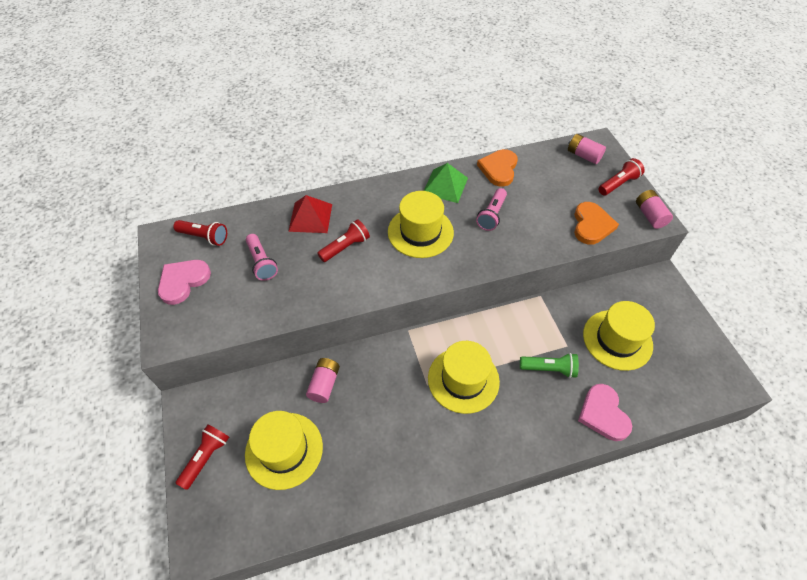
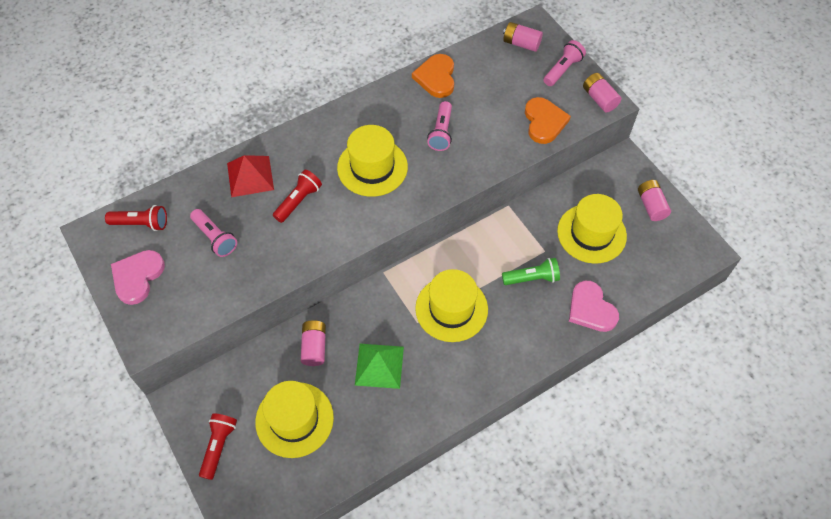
camera: 15 degrees left, 5 degrees up
green pyramid [424,163,468,203] -> green pyramid moved to [355,344,404,389]
red flashlight [598,158,645,195] -> pink flashlight [544,40,586,86]
none -> pink battery [638,180,671,221]

